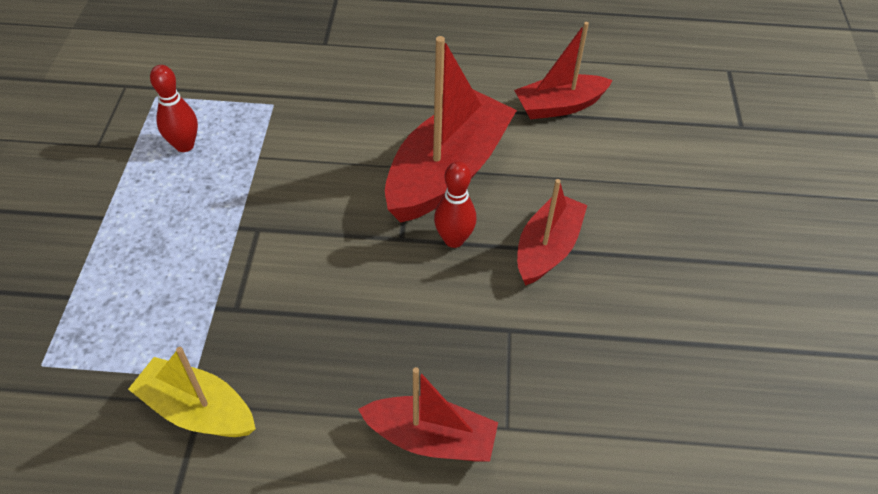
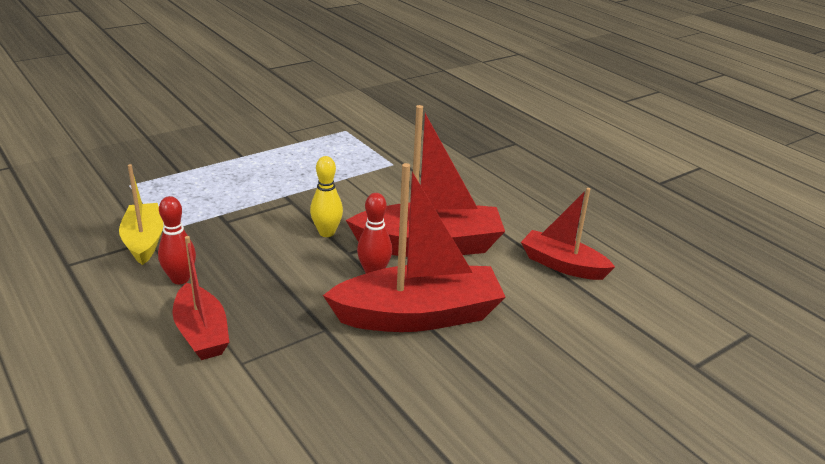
camera: 50 degrees right, 20 degrees down
red bowling pin [150,65,198,152] -> red bowling pin moved to [158,196,196,284]
red boat [517,179,587,286] -> red boat [323,163,505,332], size x1.67
none -> yellow bowling pin [310,156,343,237]

